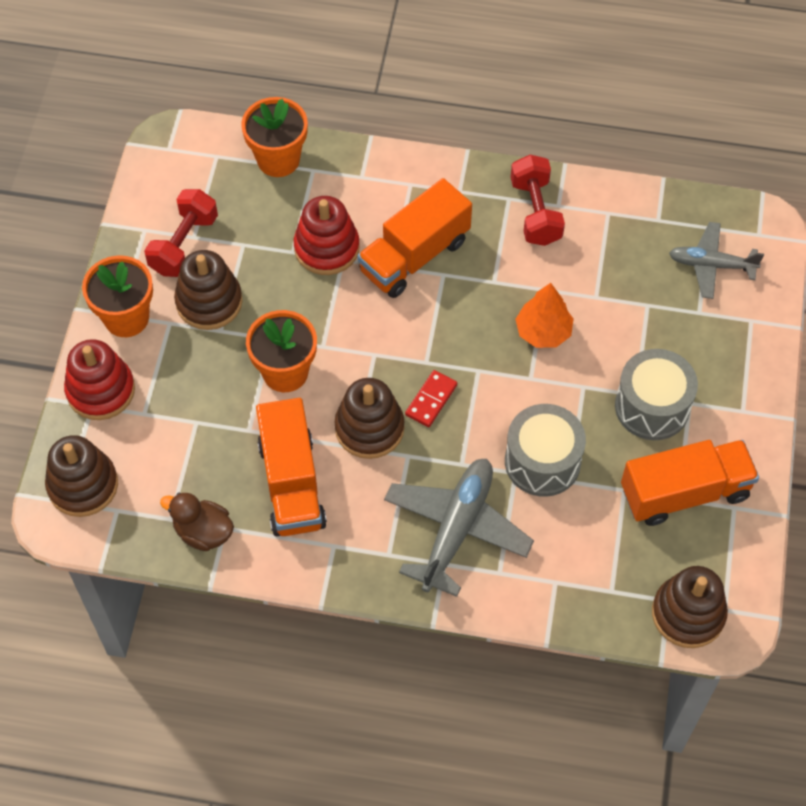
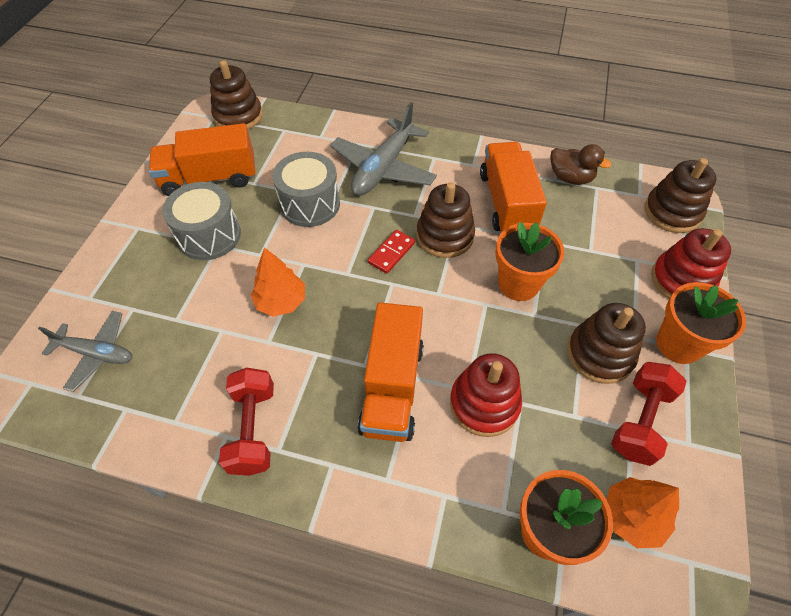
camera: 175 degrees left, 5 degrees down
orange truck [357,178,472,298] -> orange truck turned 135 degrees clockwise [358,303,424,442]
none -> orange tree [607,477,679,548]

